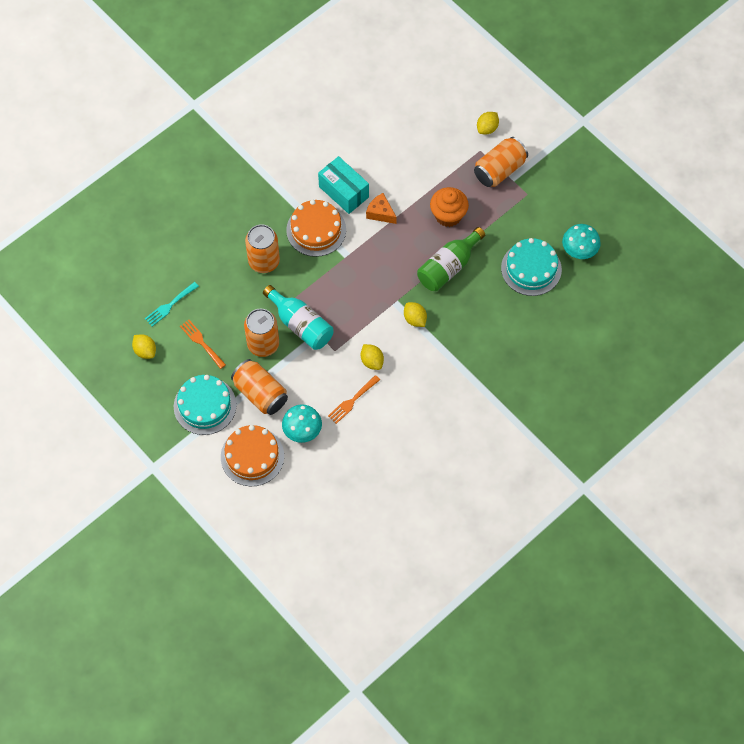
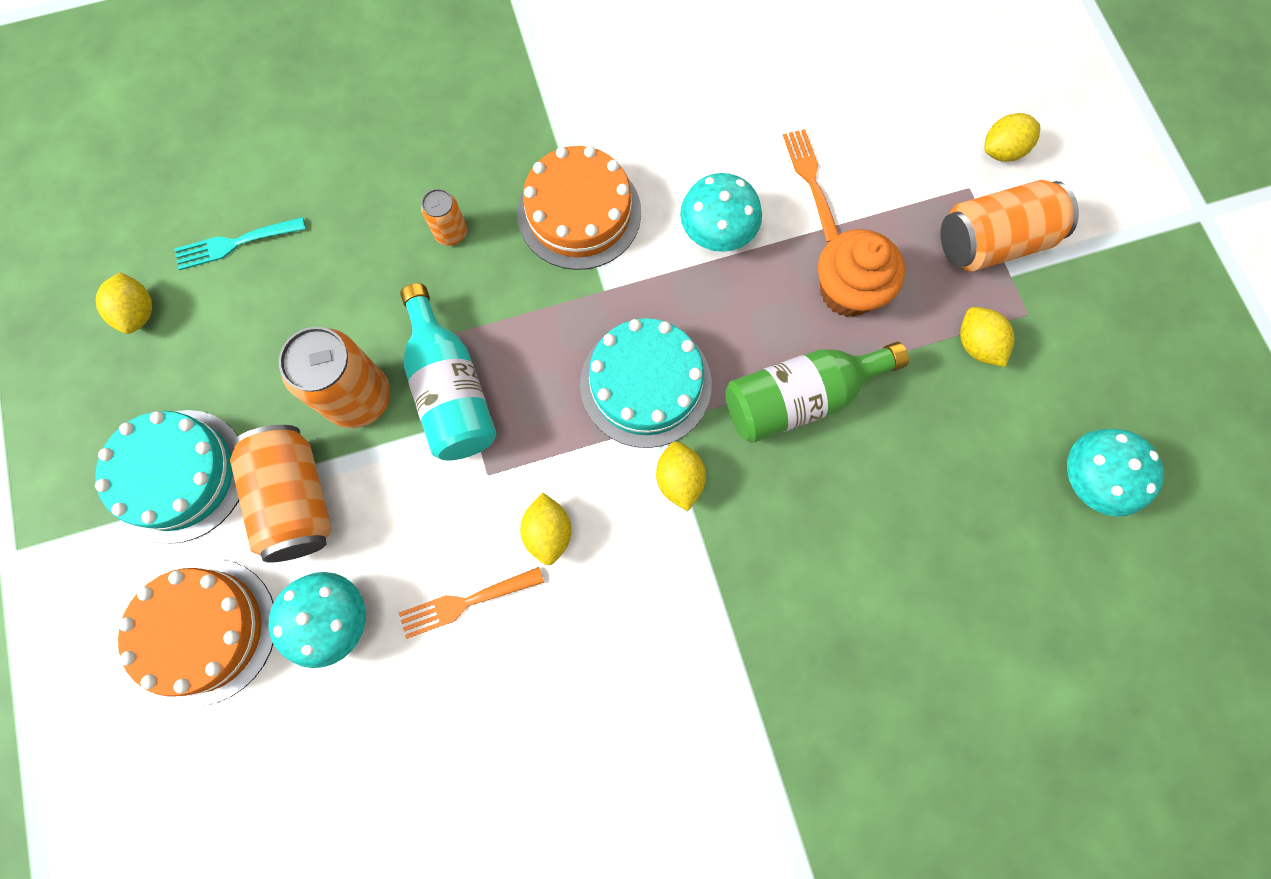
camera: 25 degrees right, 10 degrees up
orange fork [180,320,226,369] -> orange fork moved to [783,129,839,242]
orange can [245,224,280,273] -> orange can [421,189,467,246], size x0.52
turquoise box [318,156,369,214] -> none
orange cheese [366,193,397,224] -> turquoise mushroom [680,173,762,252]
turquoise cake [501,238,562,296] -> turquoise cake moved to [580,318,712,448]
none -> yellow lemon [960,307,1014,367]

